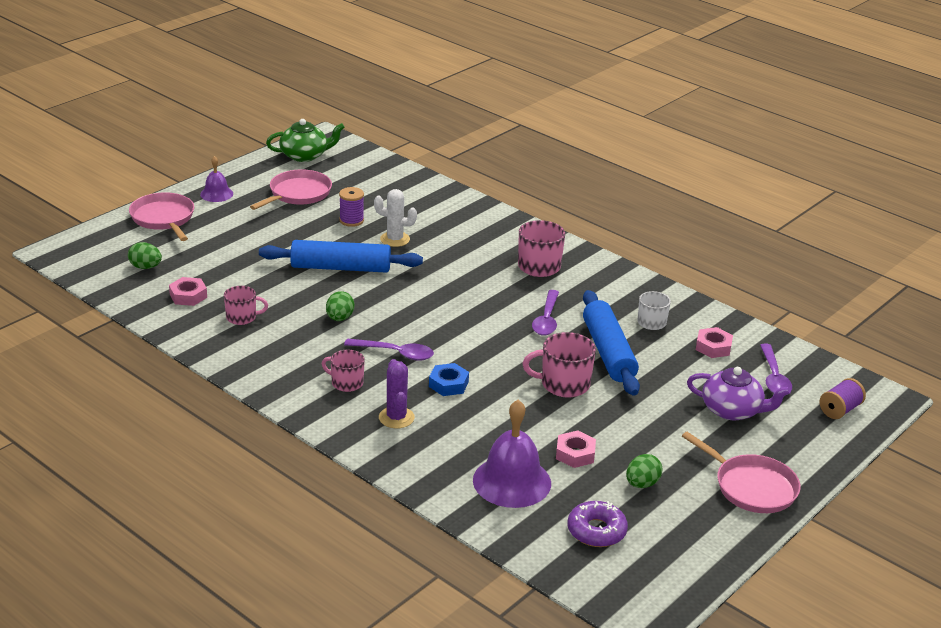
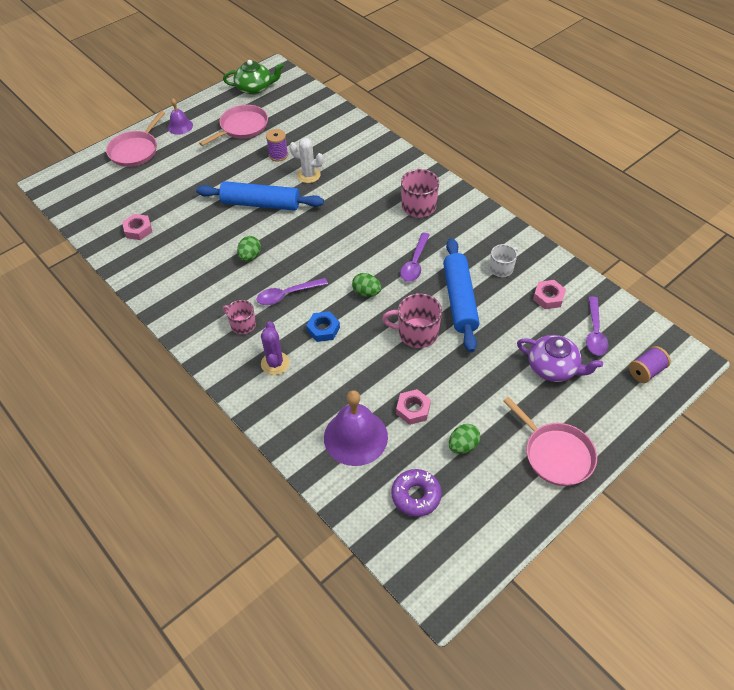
camera: 10 degrees right, 20 degrees up
green egg [128,242,162,269] -> green egg moved to [352,273,381,297]
pink pan [129,192,194,241] -> pink pan turned 135 degrees counterclockwise [106,111,165,167]
pink mug [224,286,268,325] -> none
purple spoon [344,338,434,361] -> purple spoon turned 135 degrees clockwise [256,278,328,305]

